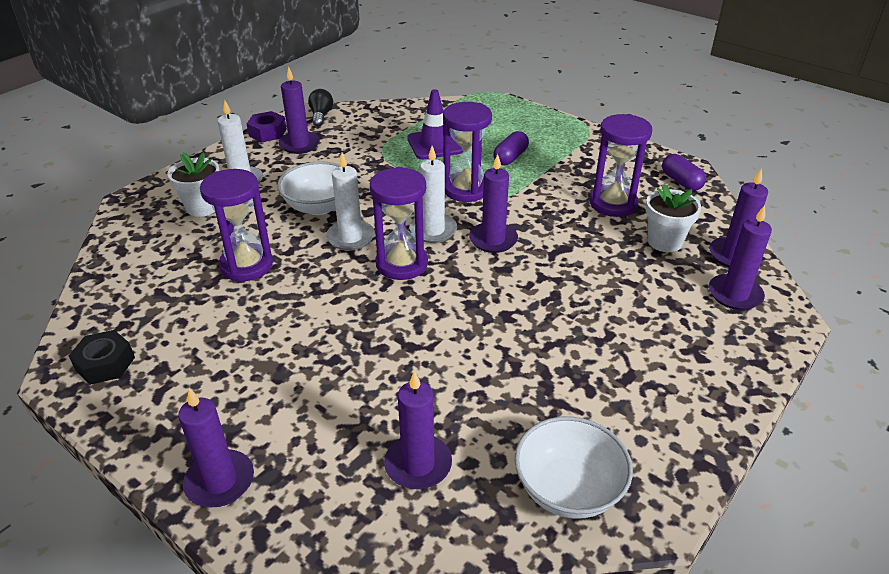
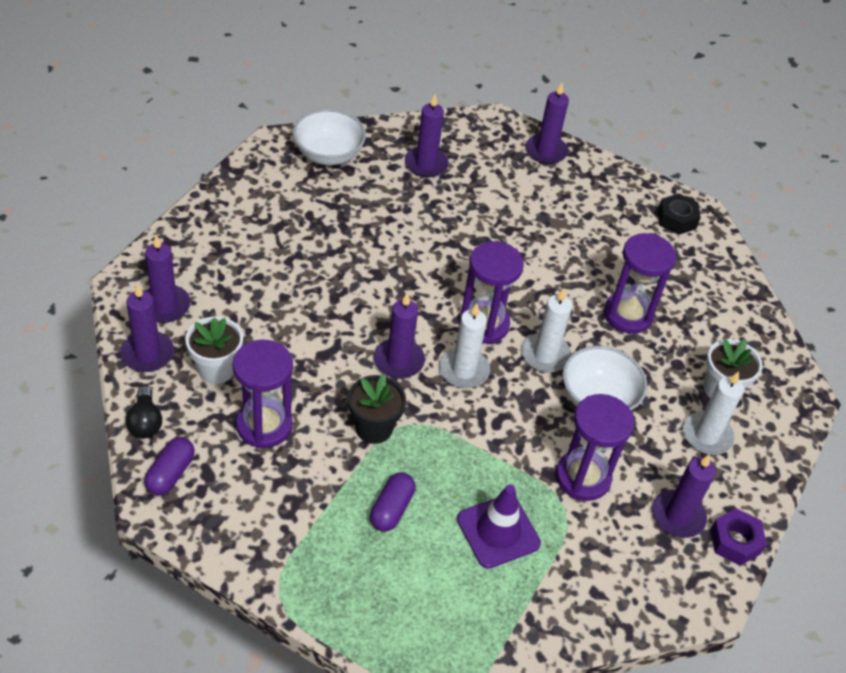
camera: 165 degrees right, 10 degrees up
black light bulb [308,89,333,127] -> black light bulb moved to [126,386,162,438]
purple hourglass [443,102,492,202] -> purple hourglass moved to [556,394,634,501]
purple capsule [662,154,706,191] -> purple capsule turned 60 degrees clockwise [144,437,195,495]
none -> black flower pot [348,374,406,444]

